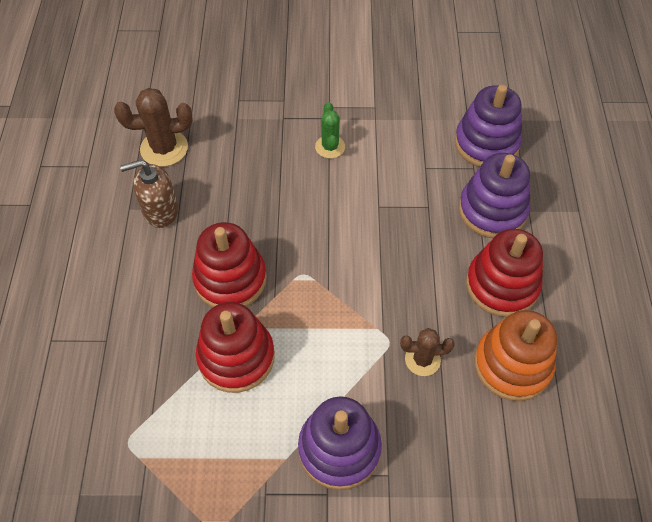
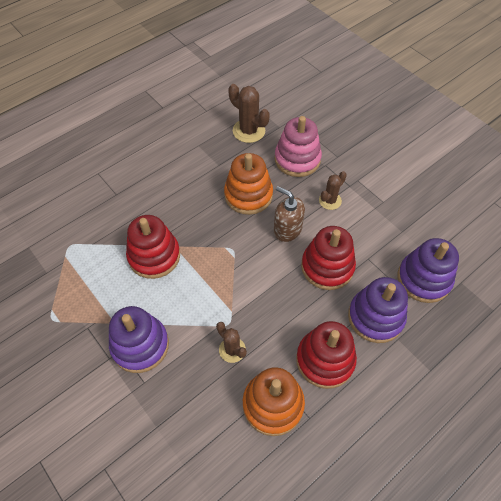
camera: 50 degrees right, 0 degrees up
brown soap dispenser [120,160,178,228] -> brown soap dispenser moved to [274,186,305,242]
red stacking toy [192,222,267,307] -> red stacking toy moved to [301,226,356,290]
green cactus [315,102,345,158] -> brown cactus [319,171,347,210]
none -> orange stacking toy [224,153,273,215]
none -> pink stacking toy [274,116,322,177]

